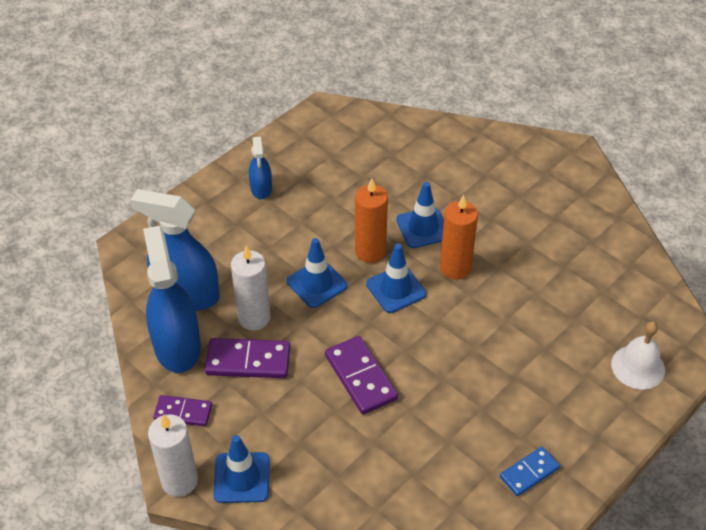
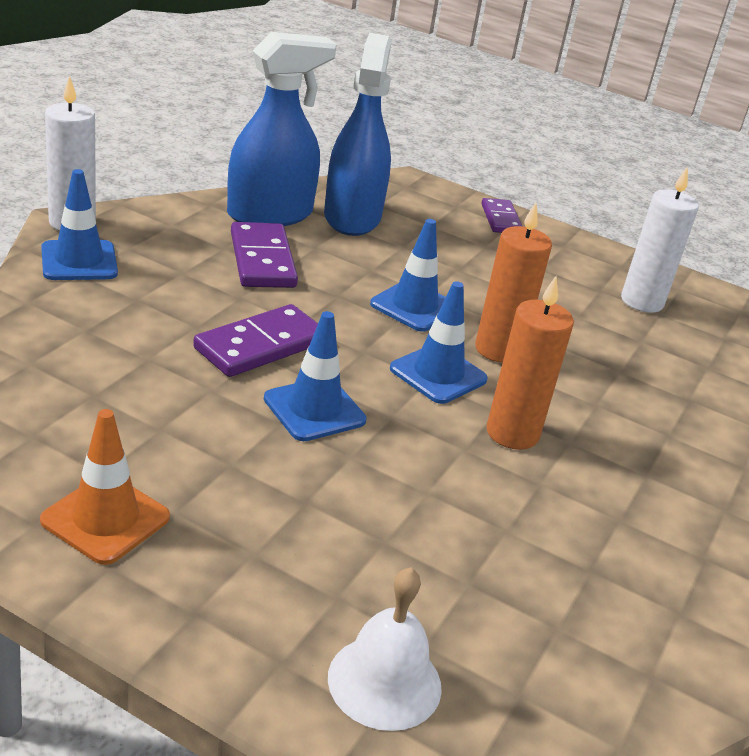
camera: 70 degrees right, 15 degrees down
purple domino [153,395,212,426] -> purple domino moved to [481,198,522,233]
white candle [231,246,270,330] -> white candle moved to [621,166,699,313]
blue spray bottle [249,137,272,199] -> none
blue traffic cone [396,182,444,248] -> blue traffic cone moved to [264,311,367,441]
blue domino [500,447,560,496] -> orange traffic cone [40,409,170,565]

